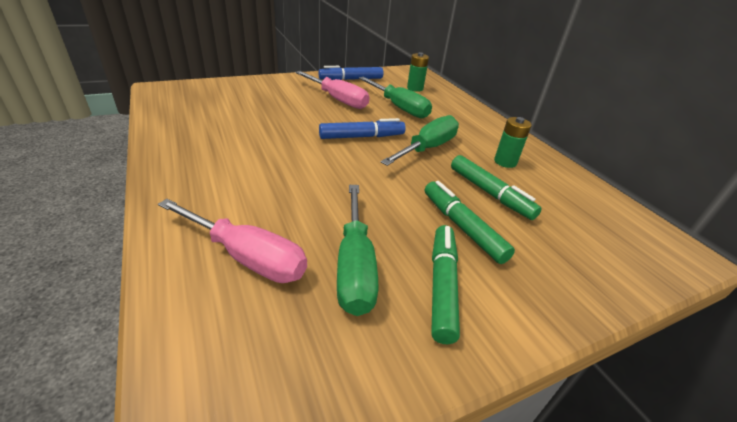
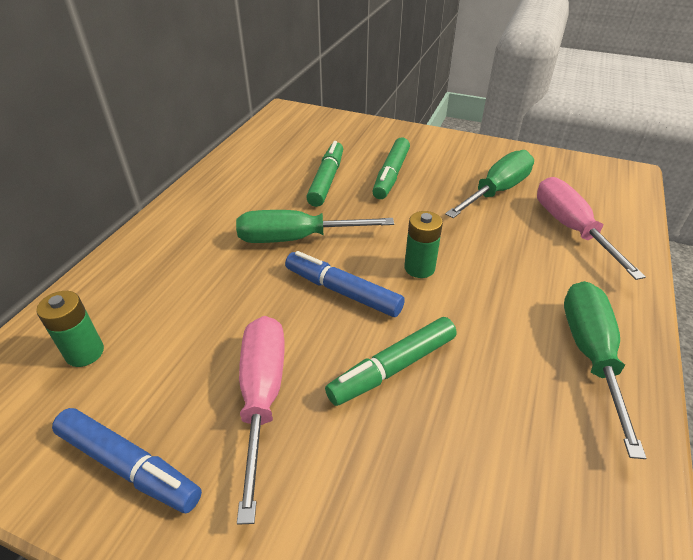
camera: 130 degrees left, 5 degrees up
green screwdriver [359,77,432,119] -> green screwdriver moved to [564,281,646,459]
green marker [431,225,460,344] -> green marker moved to [325,317,457,406]
green battery [494,117,532,168] -> green battery moved to [404,211,443,278]

